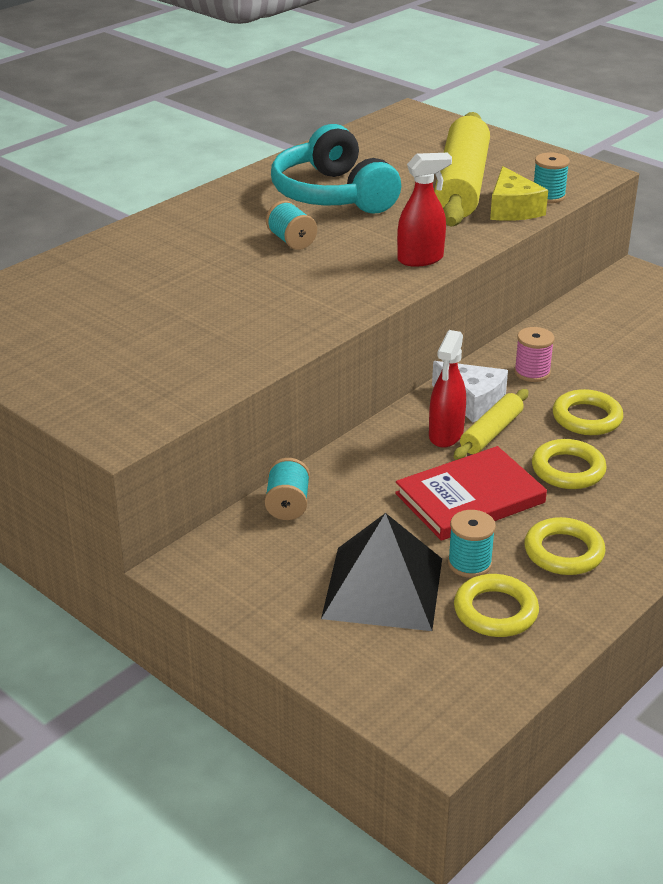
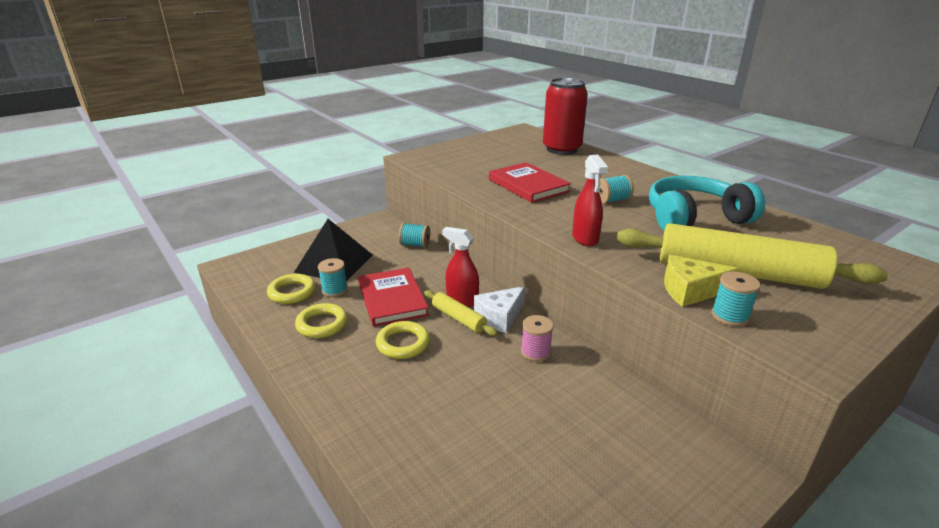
camera: 100 degrees right, 5 degrees down
yellow ring [553,389,623,435] -> none
none -> red book [489,162,571,203]
none -> red can [543,78,588,155]

